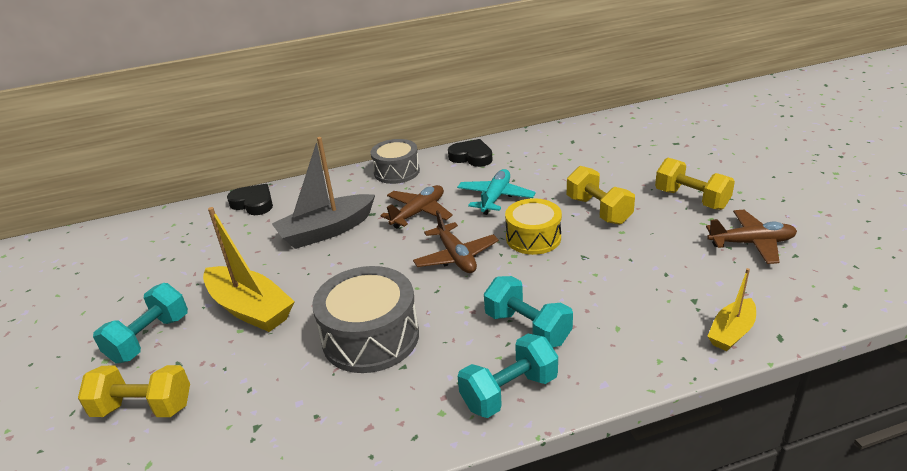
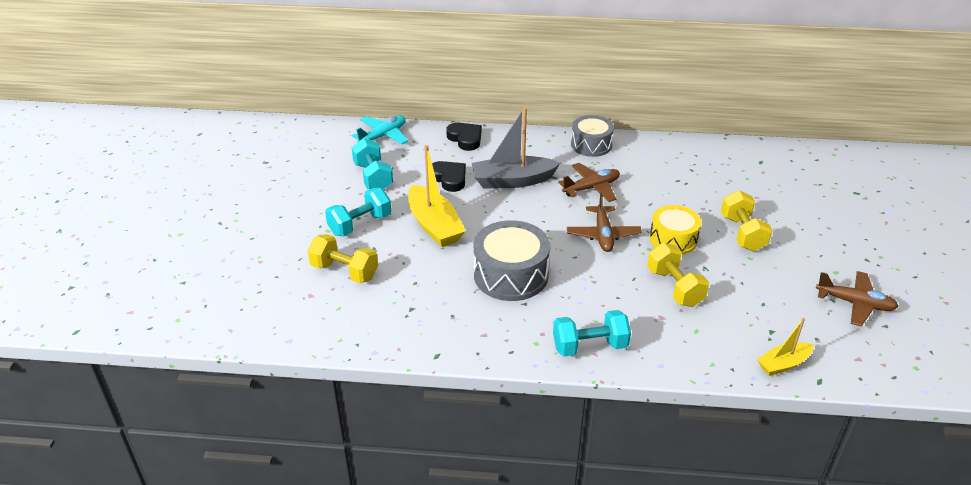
camera: 20 degrees right, 5 degrees up
black heart [448,139,493,167] -> black heart moved to [432,161,466,192]
turquoise plane [457,169,536,215] -> turquoise plane moved to [352,115,408,144]
turquoise dumbbell [484,276,573,347] -> turquoise dumbbell moved to [352,138,393,189]
yellow dumbbell [655,158,735,210] -> yellow dumbbell moved to [647,243,709,307]

